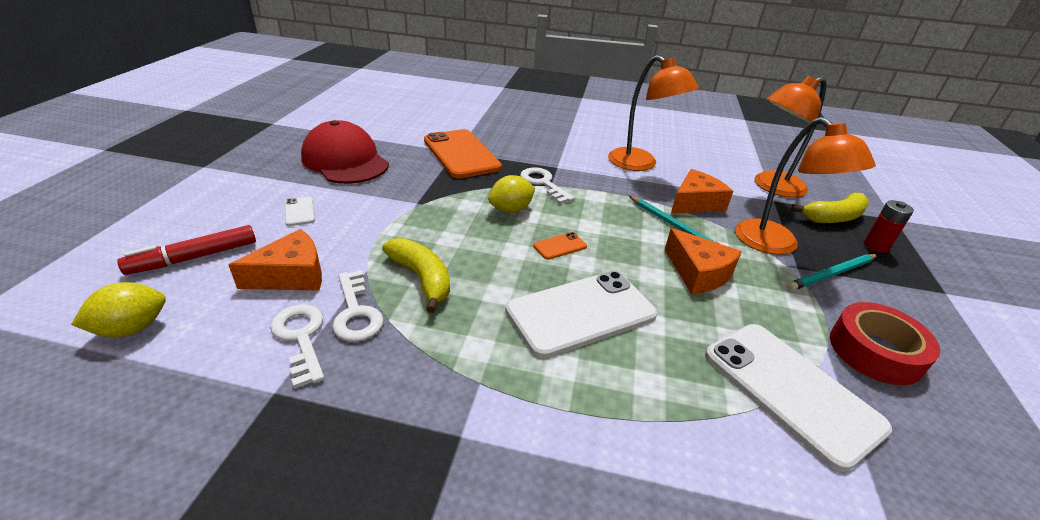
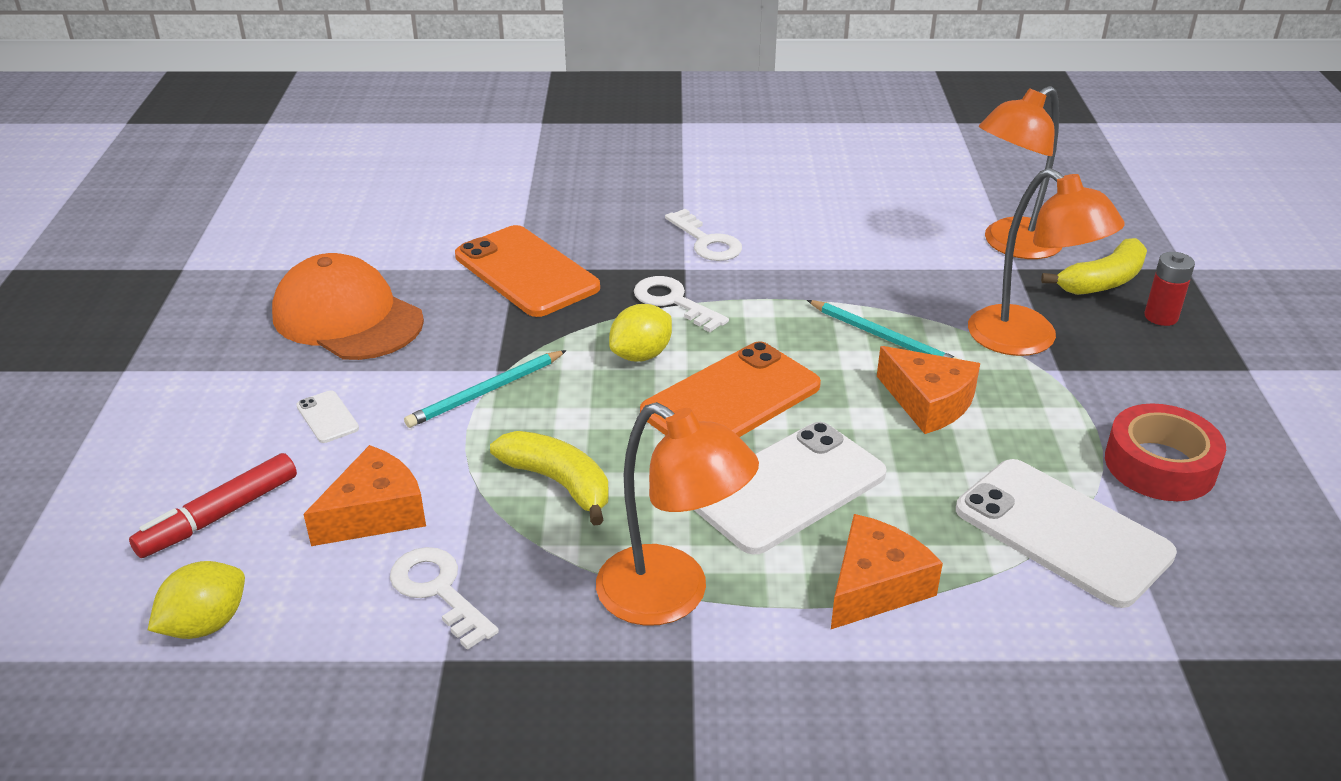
camera: 10 degrees left, 0 degrees up
red cap [301,120,389,184] -> orange cap [272,253,424,360]
white key [332,270,384,342] -> white key moved to [665,209,742,261]
orange phone [533,232,587,260] -> orange phone [640,341,821,437], size x2.39
orange lamp [608,55,699,171] -> orange lamp moved to [596,402,759,626]
orange cheese [671,169,733,213] -> orange cheese moved to [831,514,943,629]
turquoise pencil [787,254,877,291] -> turquoise pencil moved to [404,350,567,428]

